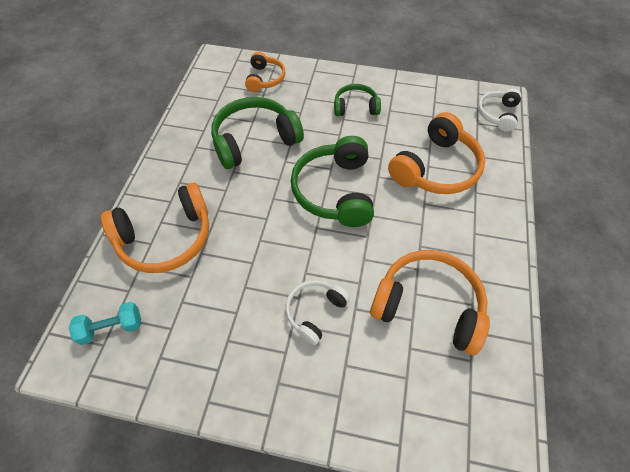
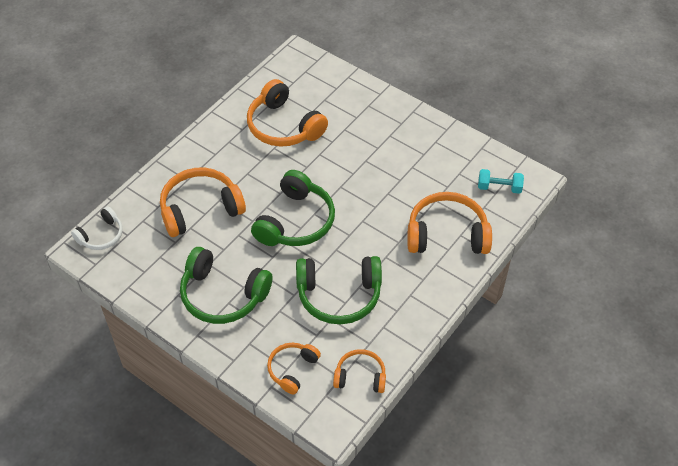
camera: 155 degrees left, 5 degrees down
white headphones [285,280,350,345] -> none
green headphones [334,84,381,116] -> green headphones [180,247,272,324], size x1.76
none -> orange headphones [333,349,386,393]

